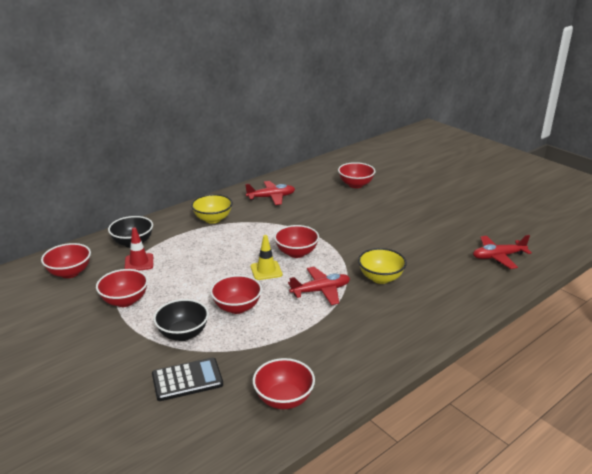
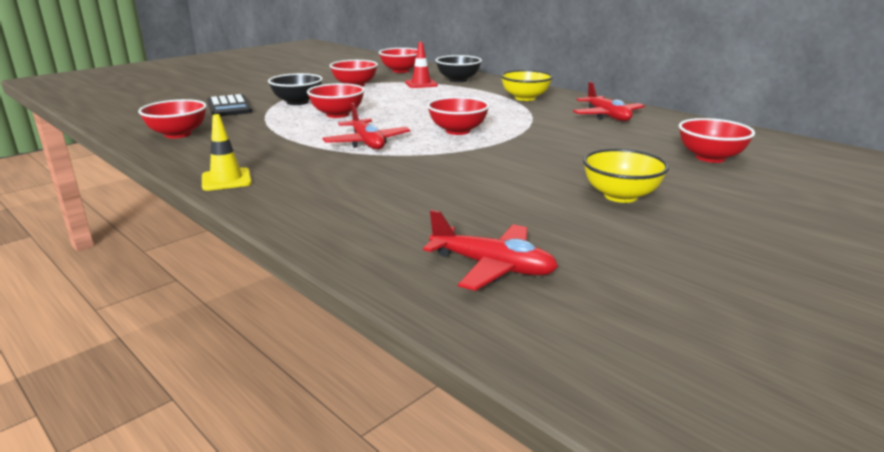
camera: 85 degrees right, 5 degrees down
yellow traffic cone [251,235,282,280] -> yellow traffic cone moved to [202,114,252,191]
yellow bowl [358,248,407,284] -> yellow bowl moved to [583,149,669,203]
red plane [473,235,532,269] -> red plane turned 135 degrees clockwise [423,210,558,291]

